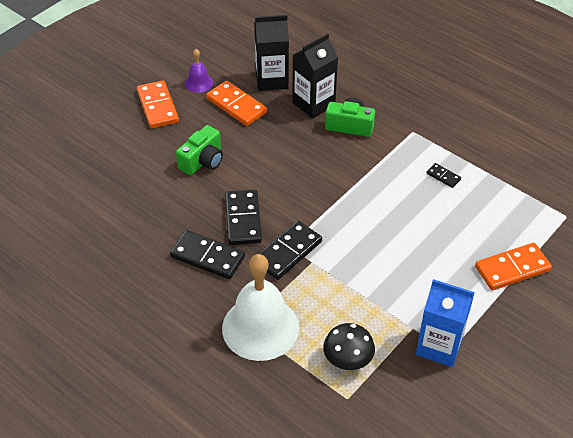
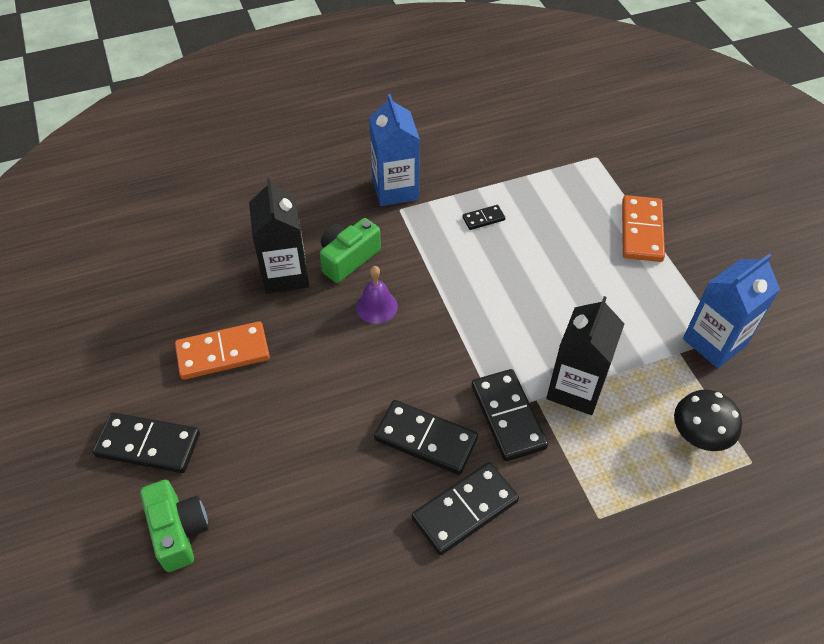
camera: 60 degrees left, 5 degrees up
orange domino [137,80,179,128] -> black domino [93,412,200,473]
green camera [176,125,223,175] -> green camera moved to [140,480,209,572]
purple bell [185,49,213,93] -> purple bell moved to [356,266,398,324]
white bell [222,254,299,361] -> none
black carton [254,15,289,91] -> black carton moved to [546,296,624,415]
none -> blue carton [369,94,420,206]

